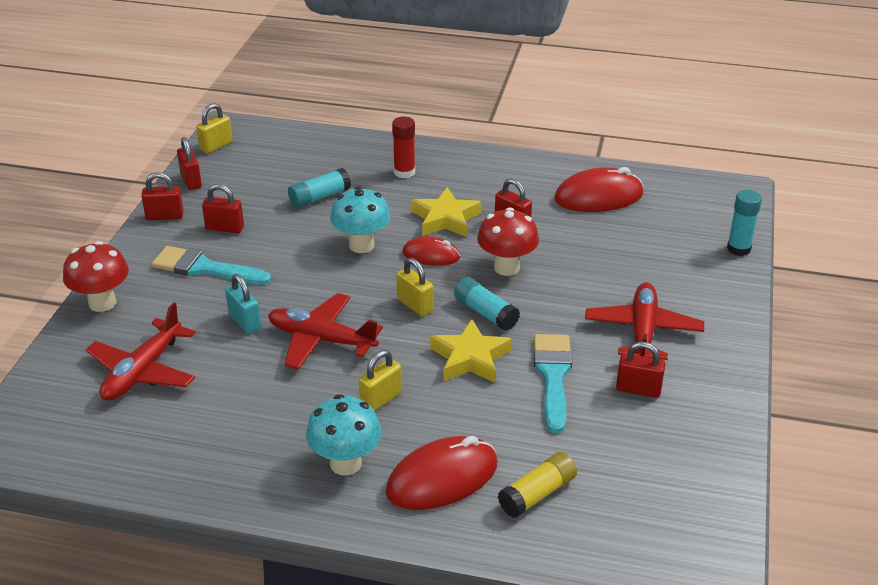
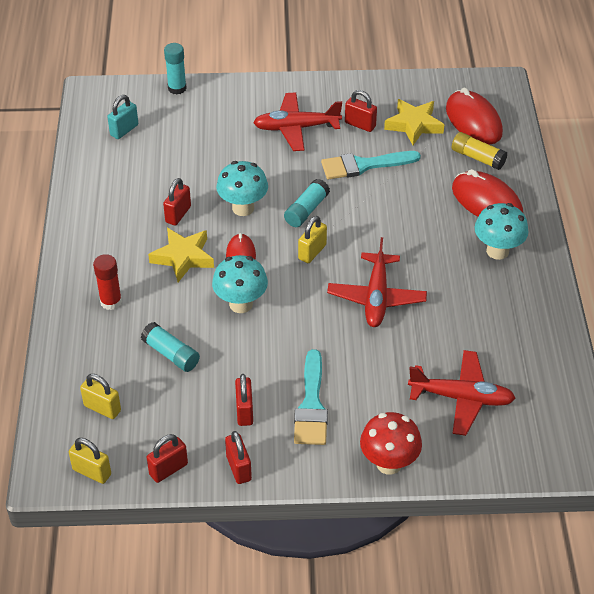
camera: 105 degrees left, 10 degrees up
turquoise padlock [225,274,261,334] -> turquoise padlock moved to [108,95,138,139]
yellow padlock [359,350,402,411] -> yellow padlock moved to [80,374,121,419]
yellow star [430,319,512,383] -> yellow star moved to [384,99,444,145]
red mushroom [477,208,539,276] -> turquoise mushroom [216,161,268,216]
red mouse [554,167,643,212] -> red mouse moved to [446,88,503,145]
red padlock [616,342,666,398] -> red padlock turned 60 degrees counterclockwise [345,90,377,132]

